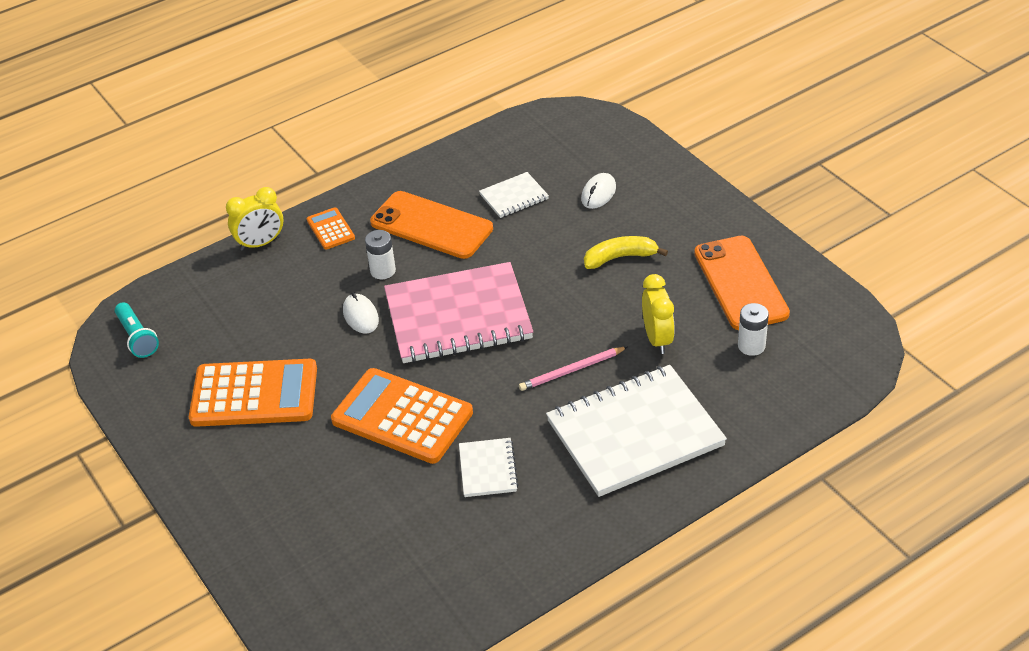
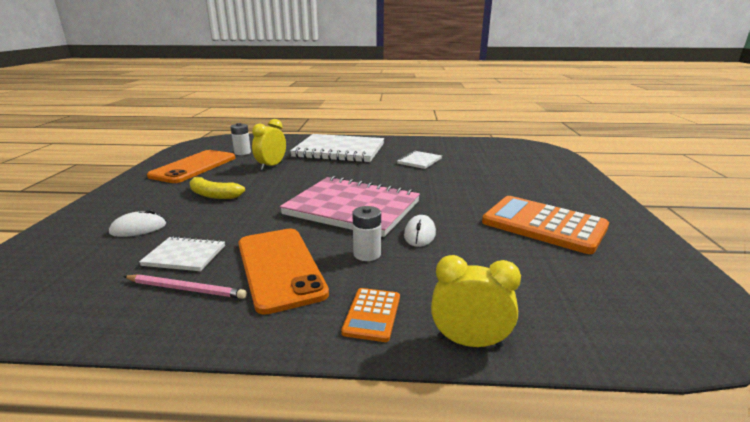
camera: 145 degrees left, 20 degrees down
turquoise flashlight [115,302,159,358] -> none
orange calculator [331,368,473,464] -> none
pink pencil [519,347,627,391] -> pink pencil moved to [123,274,247,299]

